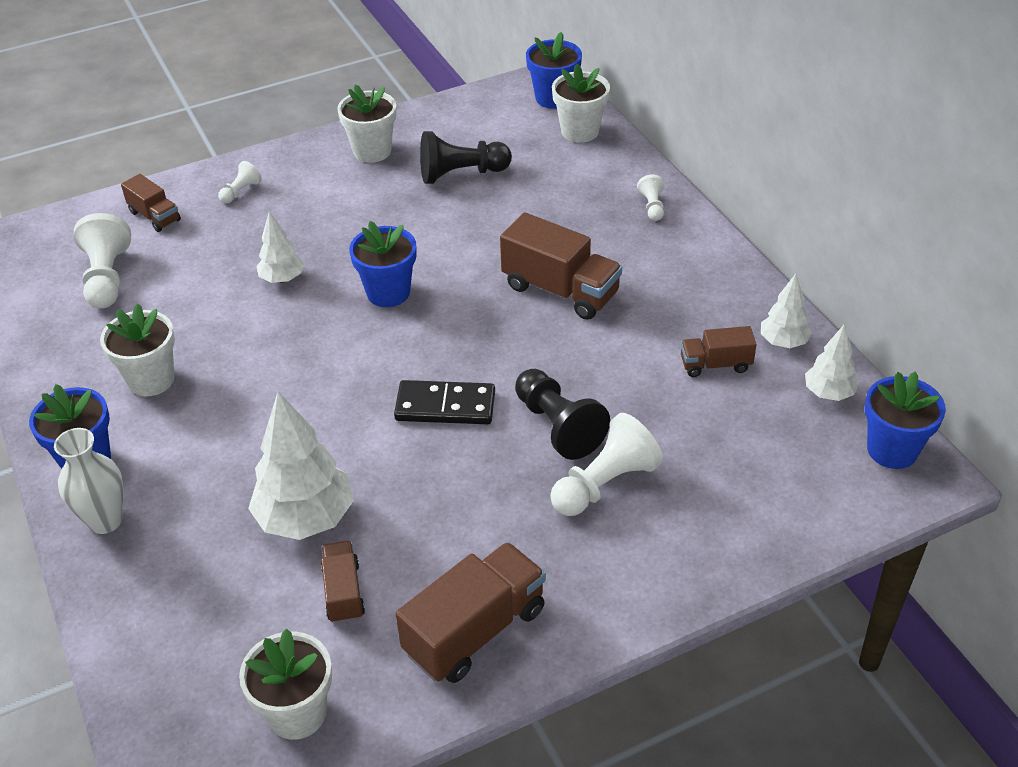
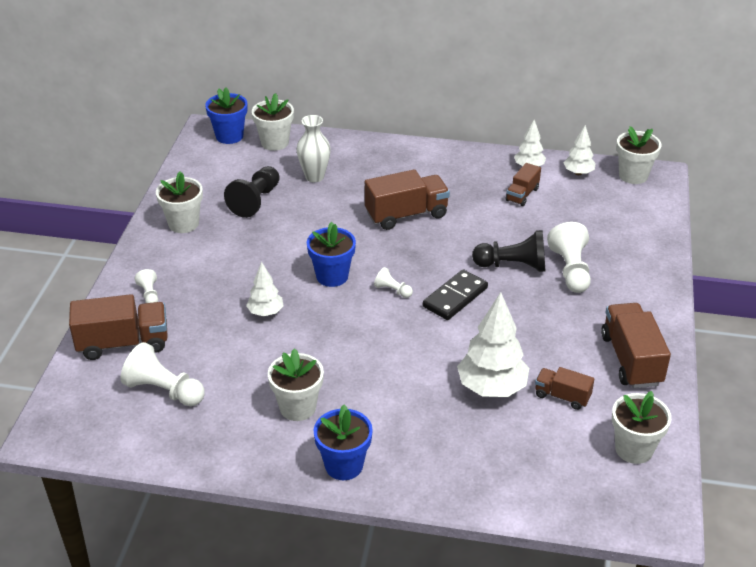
camera: 55 degrees left, 5 degrees down
white vase [54,428,123,534] -> white vase moved to [297,115,331,182]
brown truck [121,174,181,232] -> brown truck [69,294,168,360], size x1.76
white pawn [637,174,665,221] -> white pawn moved to [374,267,413,298]
blue flower pot [865,372,946,469] -> white flower pot [616,126,662,184]

